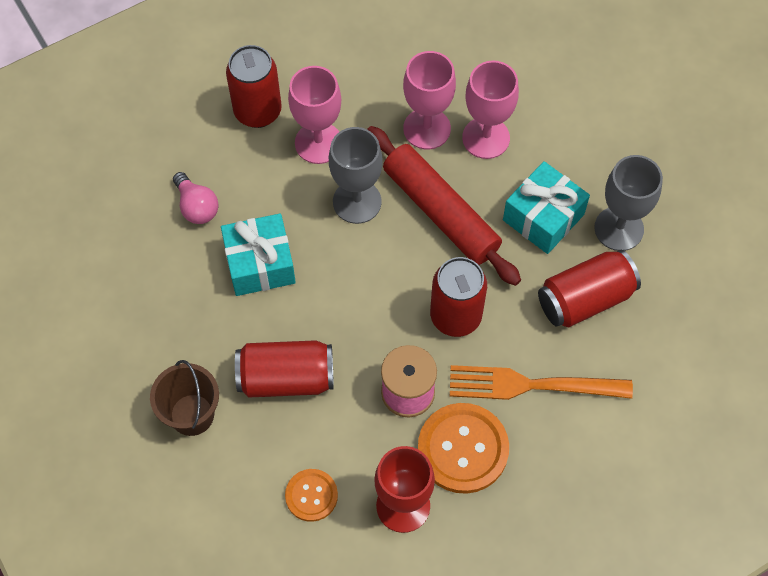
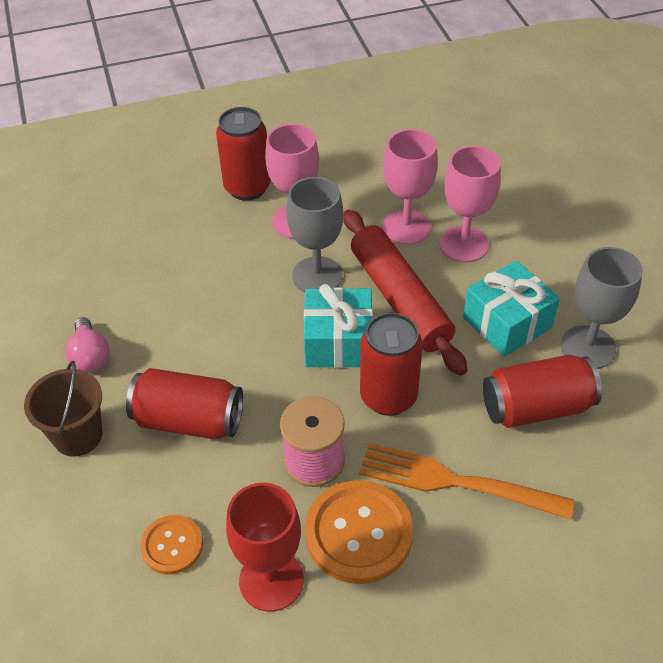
camera: 15 degrees right, 15 degrees down
pink light bulb [173,172,219,224] -> pink light bulb moved to [65,317,110,373]
turquoise gift [221,213,296,296] -> turquoise gift moved to [304,284,373,368]

